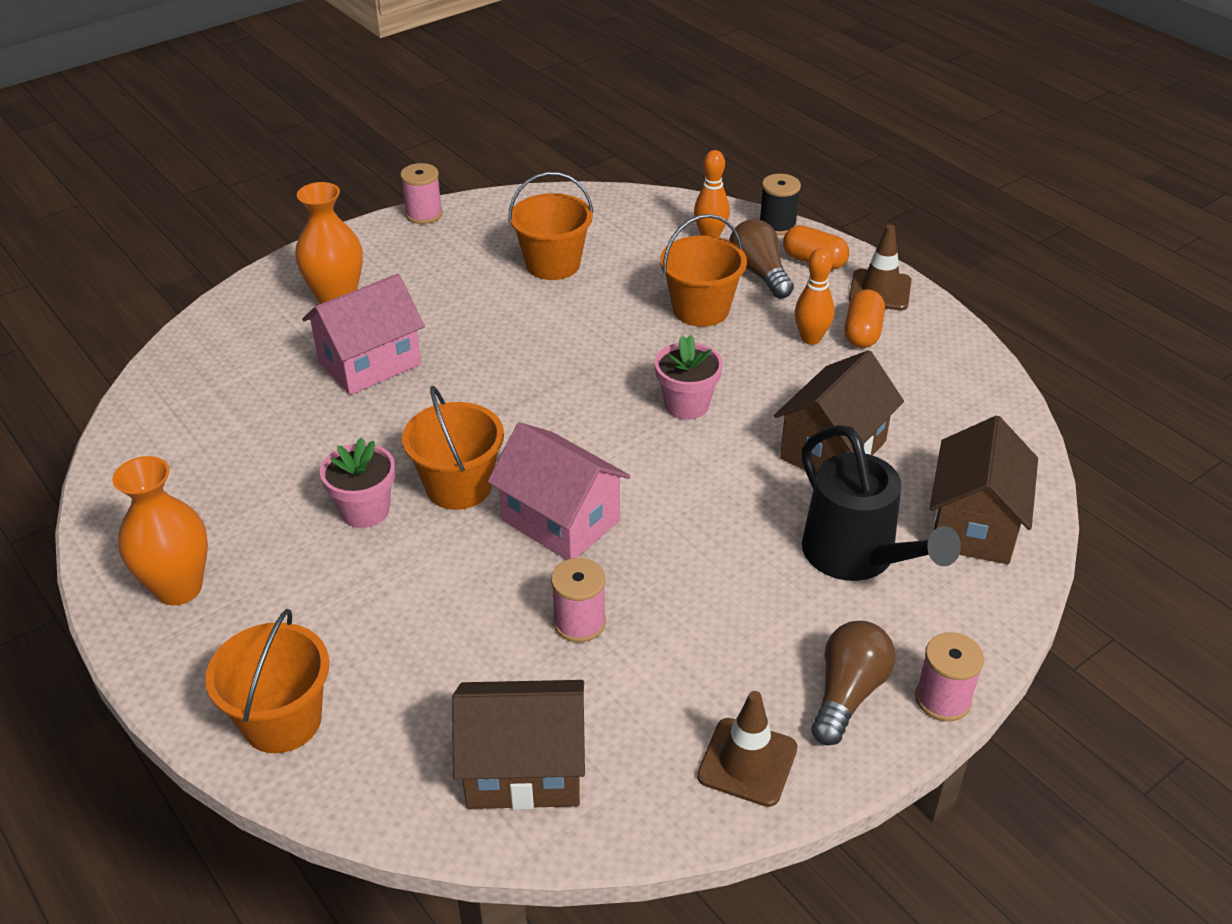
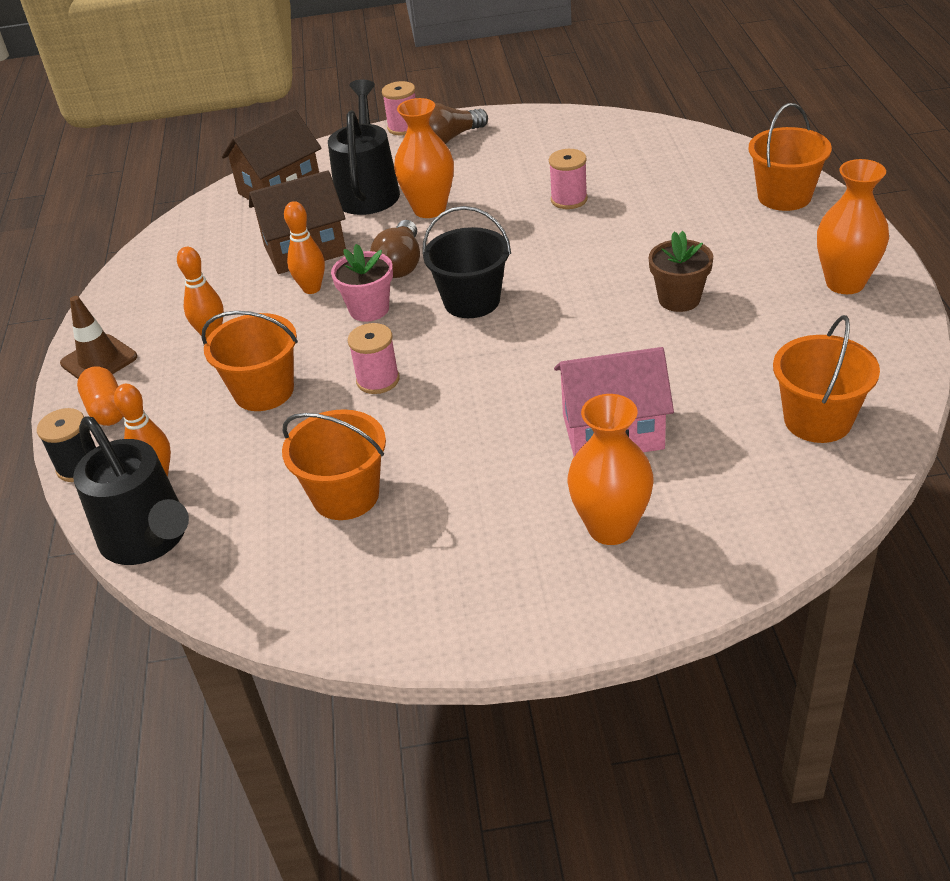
camera: 145 degrees left, 0 degrees up
pink flower pot [320,438,395,528] -> brown flower pot [649,231,713,312]
pink spool [400,163,443,224] -> pink spool moved to [348,323,400,394]
orange bucket [402,386,504,510] -> orange bucket moved to [773,315,880,443]
brown house [452,680,585,810] -> none
pink house [488,422,630,560] -> none
brown traffic cone [697,691,798,807] -> none
brown light bulb [729,219,794,299] -> brown light bulb moved to [370,220,420,278]
orange capsule [845,290,885,348] -> none
none -> black watering can [73,416,189,565]
none -> orange bowling pin [284,201,325,294]
none -> orange vase [394,98,454,218]
none -> black bucket [422,206,511,318]

